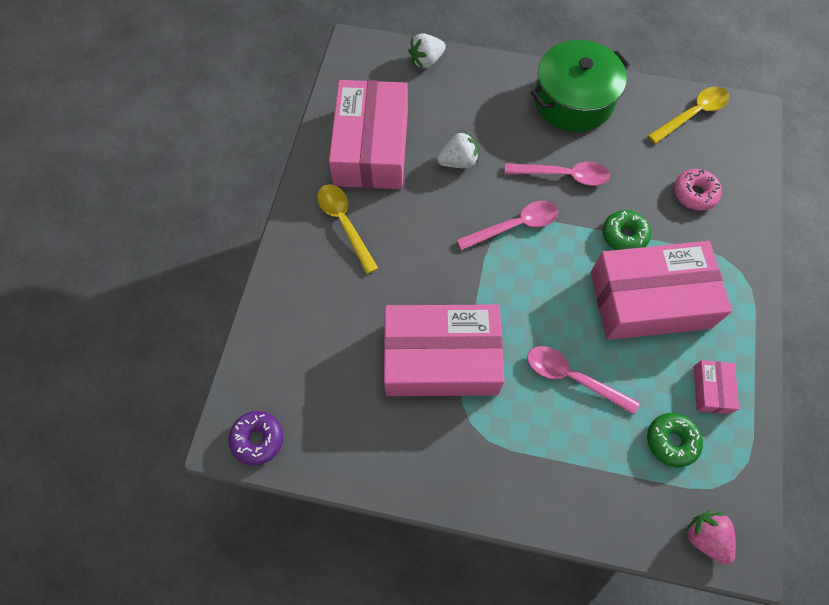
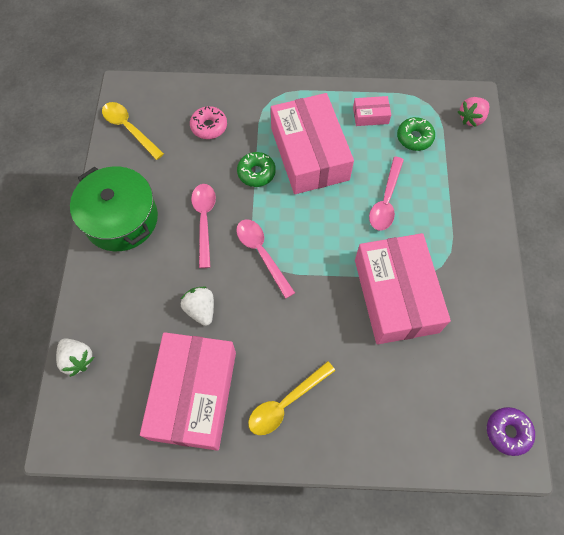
camera: 100 degrees left, 0 degrees up
pink box [329,80,408,189] -> pink box turned 75 degrees counterclockwise [140,332,236,451]

